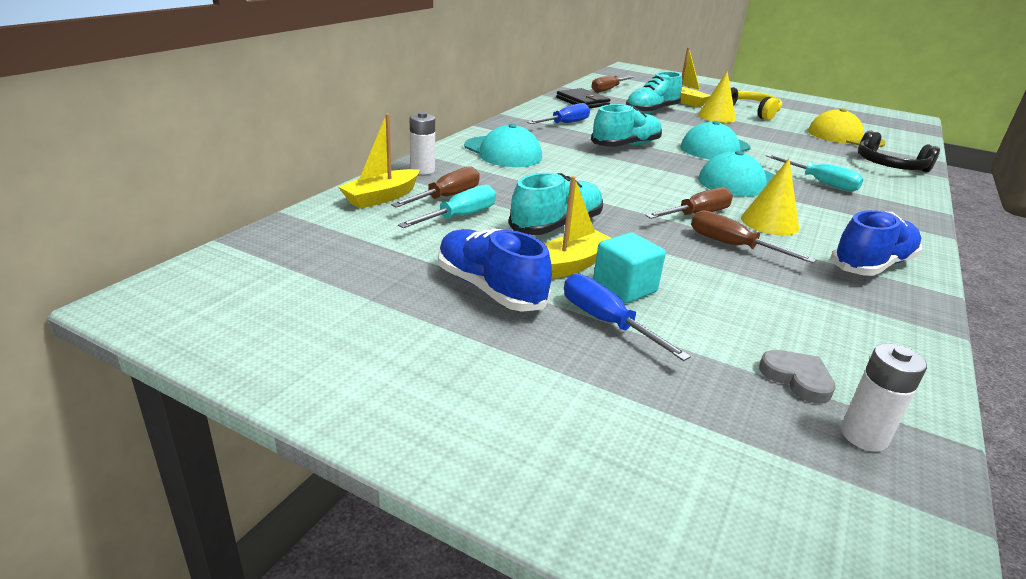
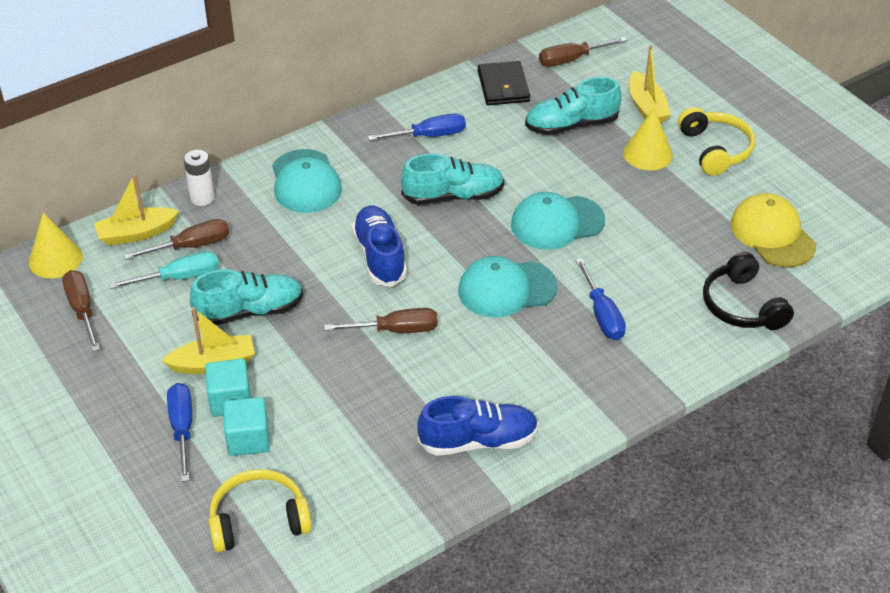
camera: 30 degrees right, 15 degrees up
blue shoe [438,228,552,312] -> blue shoe moved to [352,206,407,287]
brown screwdriver [691,210,816,263] -> brown screwdriver moved to [62,270,100,352]
yellow cone [741,159,799,236] -> yellow cone moved to [29,212,83,278]
grey heart [759,350,836,403] -> yellow headphones [208,469,312,552]
turquoise screwdriver [766,154,863,192] -> blue screwdriver [575,258,626,340]
white battery [841,343,927,452] -> none
none -> turquoise cube [223,397,270,456]

